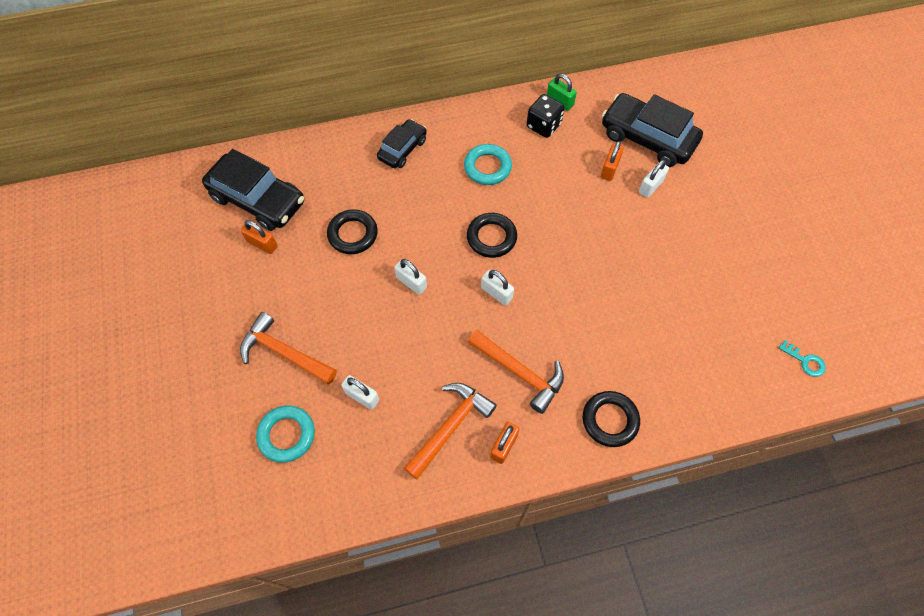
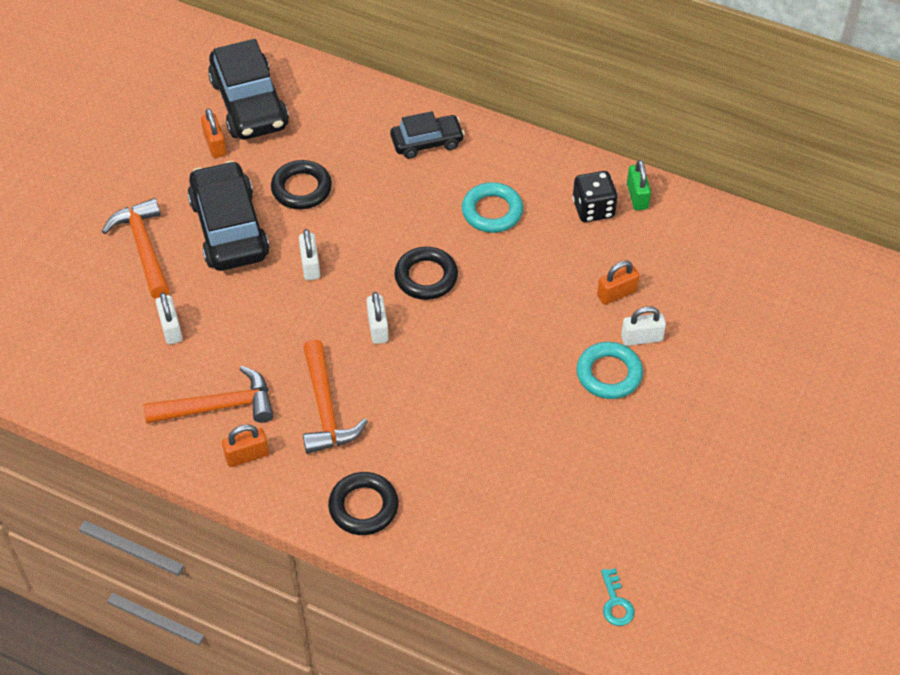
camera: 40 degrees right, 10 degrees down
turquoise ring [256,406,315,463] -> turquoise ring moved to [576,342,643,399]
black car [602,93,703,167] -> black car moved to [187,161,270,271]

